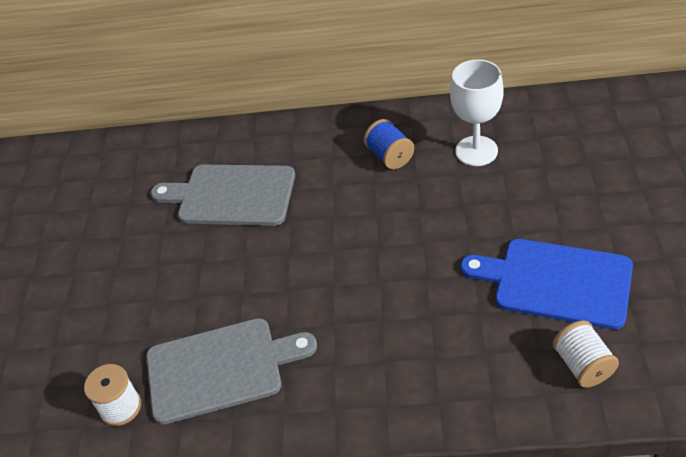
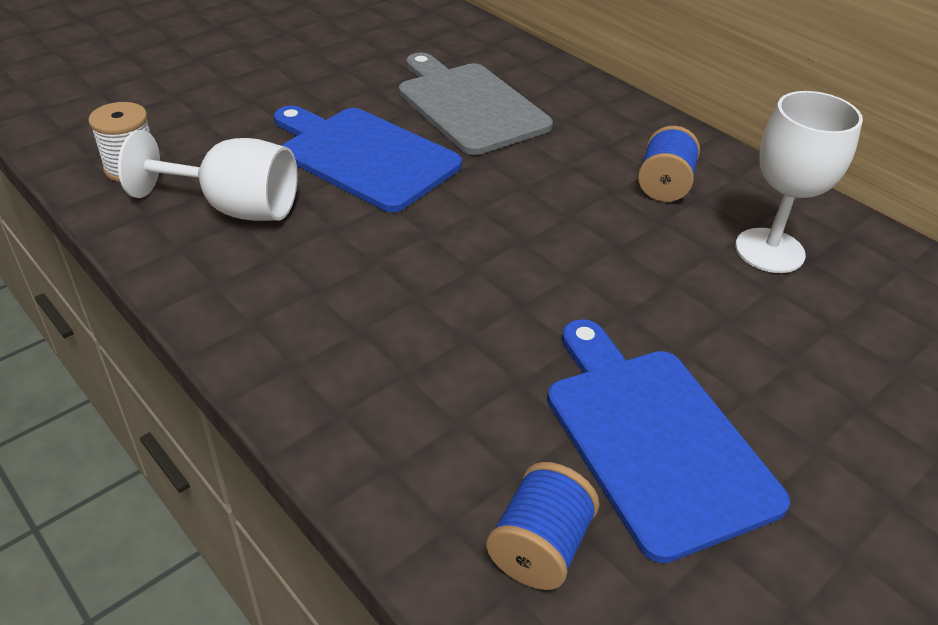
camera: 40 degrees right, 5 degrees down
grey cutting board [146,318,317,425] -> white goblet [118,130,298,221]
white spool [553,320,619,388] -> blue spool [486,462,599,590]
none -> blue cutting board [274,105,462,212]

